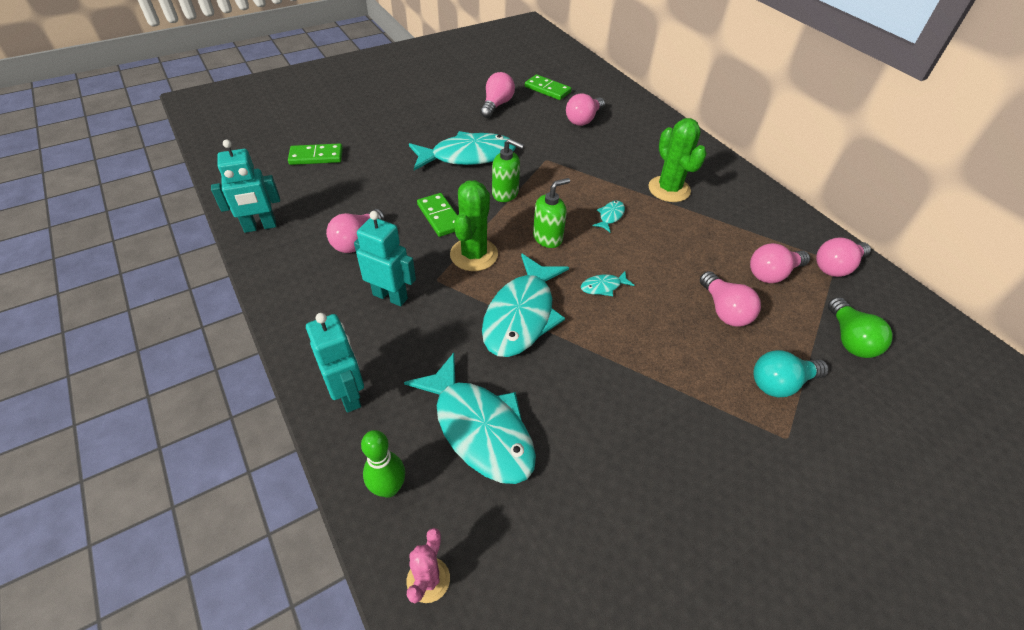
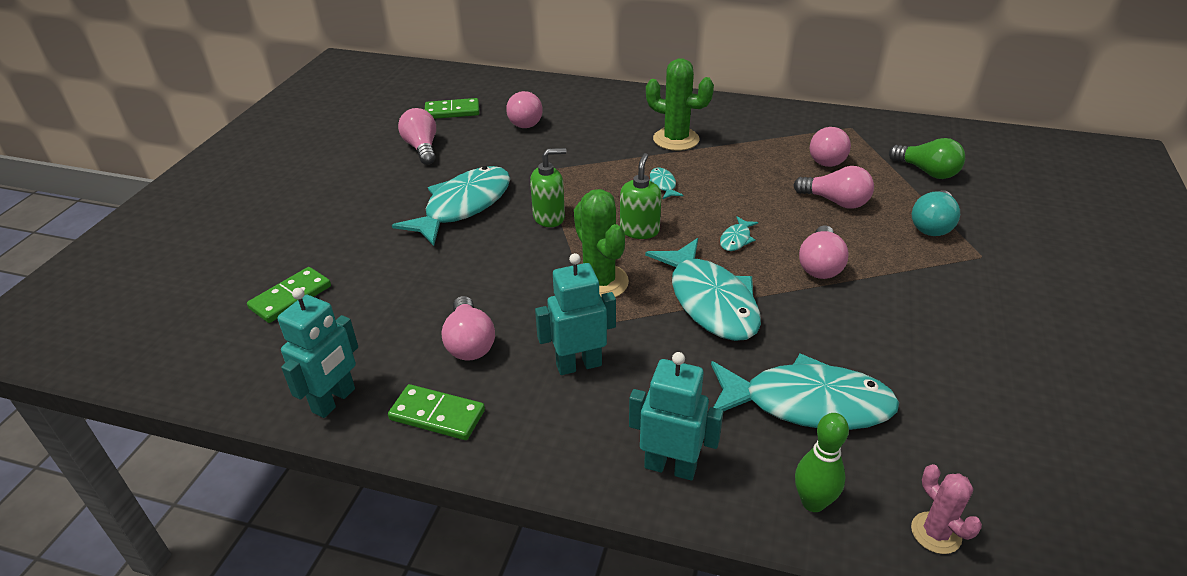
camera: 40 degrees left, 10 degrees down
green domino [417,193,458,237] -> green domino moved to [388,384,485,440]
pink light bulb [816,237,871,277] -> pink light bulb moved to [799,225,849,279]

